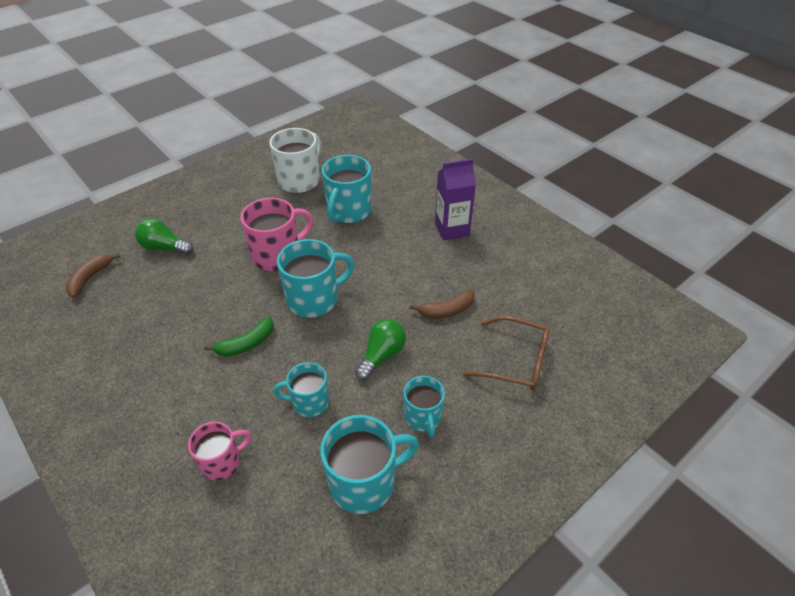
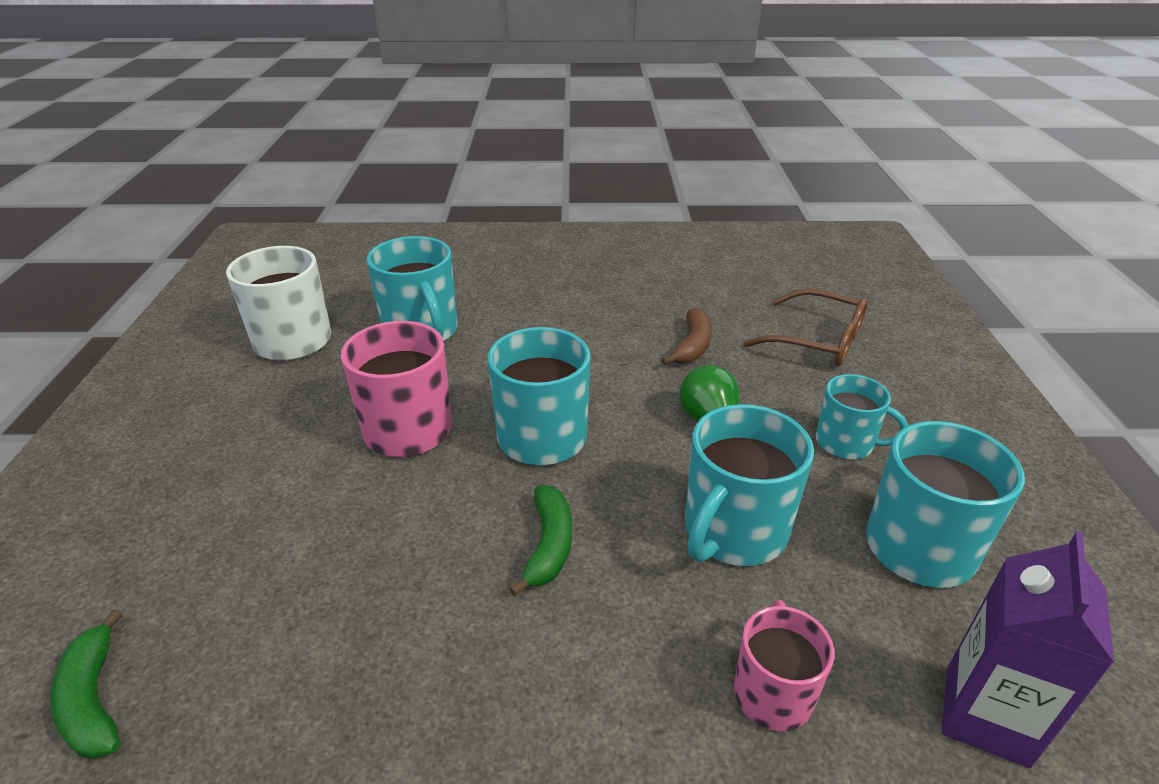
camera: 50 degrees left, 10 degrees down
brown banana [66,253,120,298] -> green banana [50,609,123,759]
green light bulb [135,218,194,255] -> none
turquoise mug [273,362,329,417] -> turquoise mug [685,404,814,566], size x1.61
purple carton [435,159,476,241] -> purple carton moved to [942,532,1114,768]
brown glasses [463,316,550,391] -> brown glasses turned 60 degrees clockwise [743,289,868,366]

